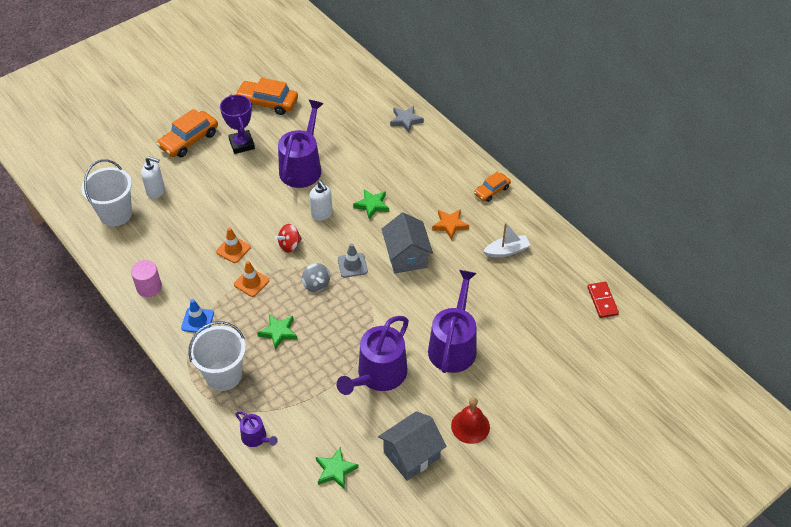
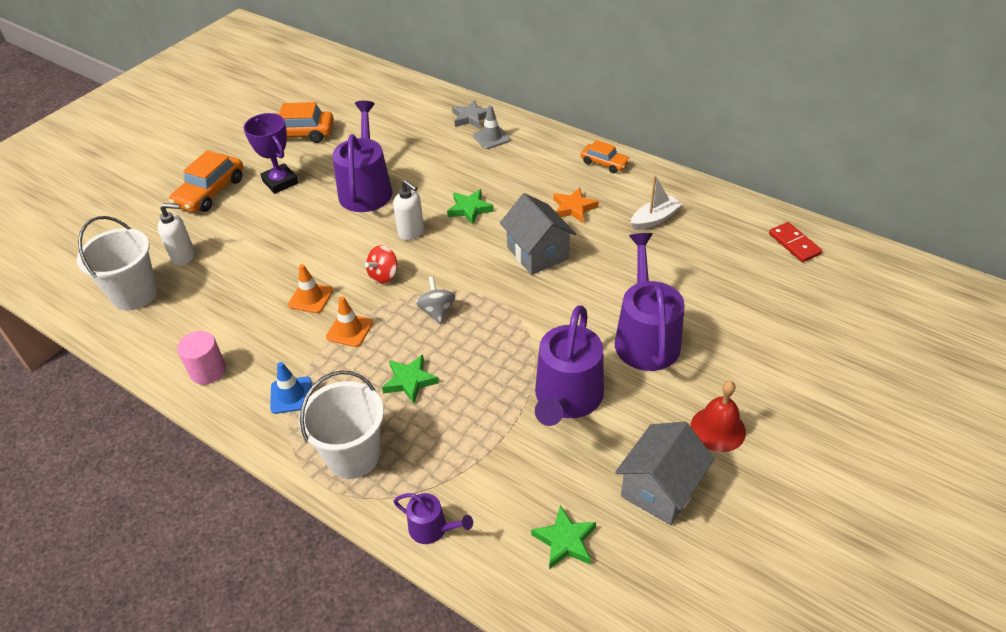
camera: 15 degrees left, 5 degrees down
grey spinning top [302,263,330,292] -> grey spinning top turned 150 degrees counterclockwise [416,276,455,324]
grey traffic cone [338,243,368,278] -> grey traffic cone moved to [473,105,510,149]
orange car [474,172,511,202] -> orange car turned 90 degrees counterclockwise [580,140,630,173]

